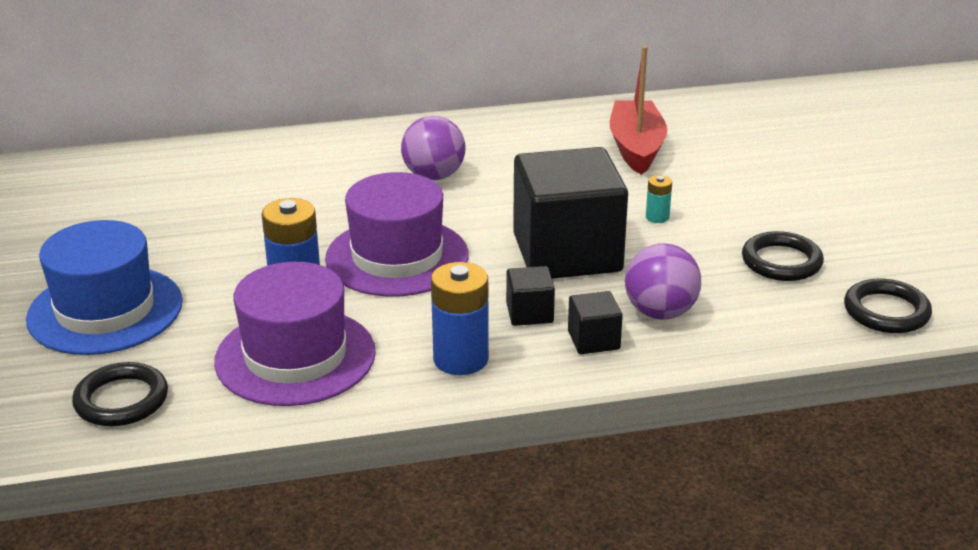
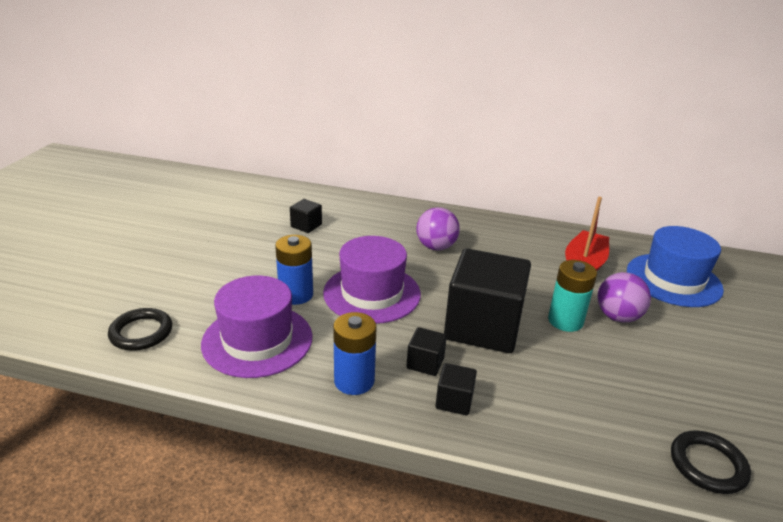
camera: 25 degrees right, 0 degrees up
blue hat [26,220,183,355] -> blue hat moved to [627,226,724,307]
purple ball [625,243,701,320] -> purple ball moved to [597,272,651,322]
turquoise battery [646,175,672,223] -> turquoise battery [548,260,597,332], size x2.00
black ring [742,231,824,281] -> none
none -> black cube [290,199,322,233]

